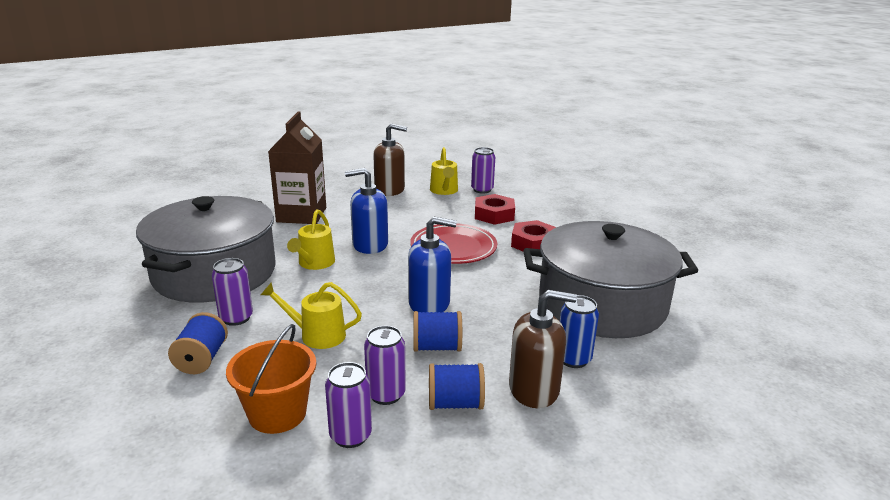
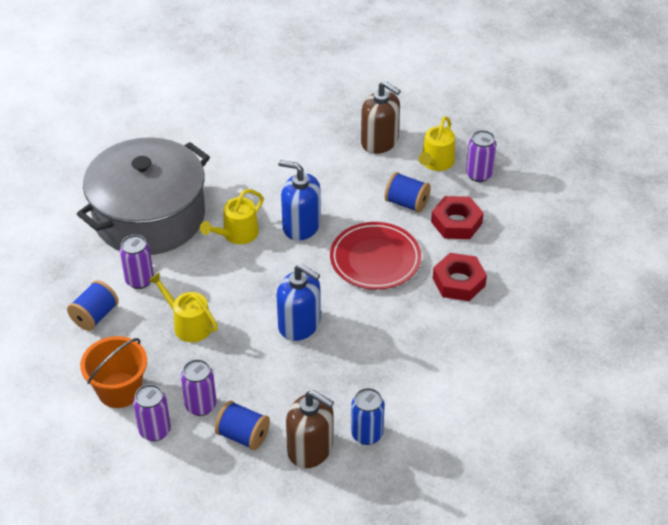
camera: 30 degrees right, 20 degrees up
brown carton [268,112,326,224] -> none
blue spool [413,311,462,352] -> blue spool moved to [385,172,431,213]
grey pot [523,221,698,338] -> none

